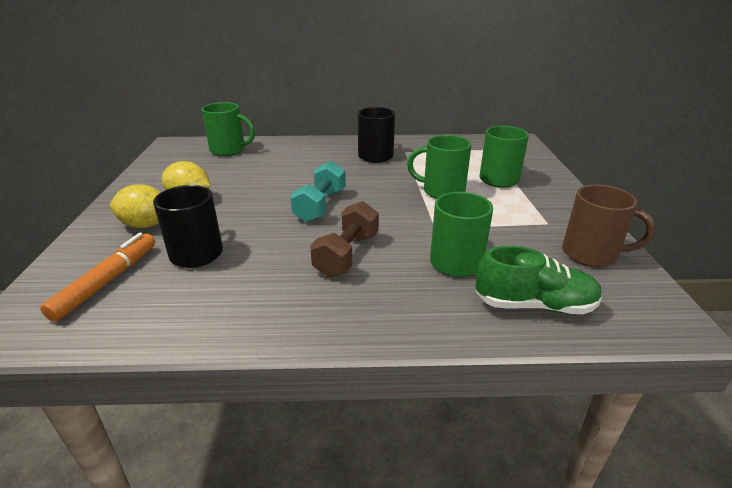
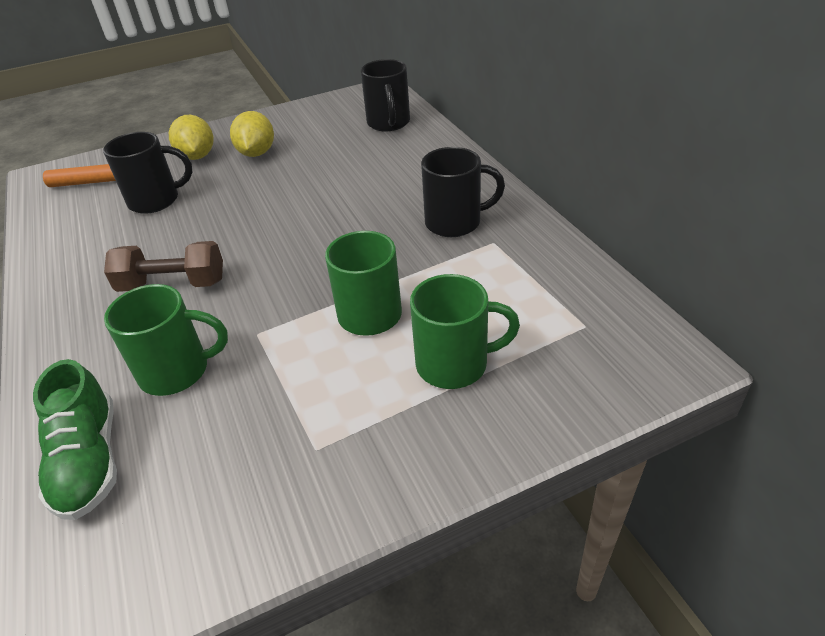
camera: 70 degrees right, 10 degrees up
green mug [202,102,255,156] -> black mug [361,59,410,131]
turquoise dumbbell [290,161,346,222] -> none
brown mug [562,184,655,267] -> none

